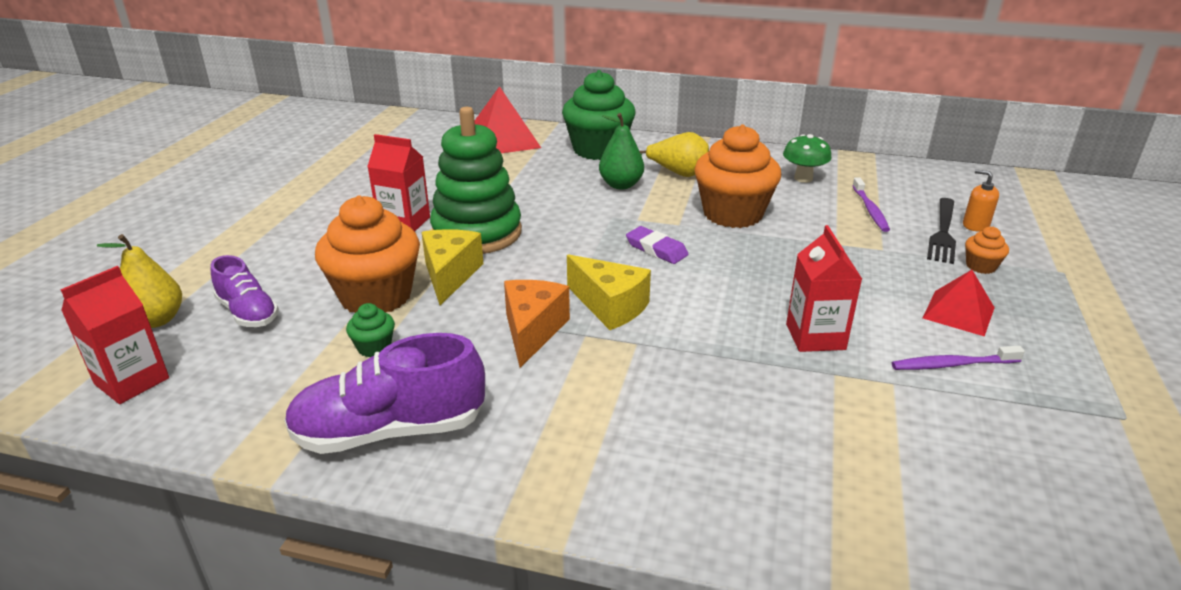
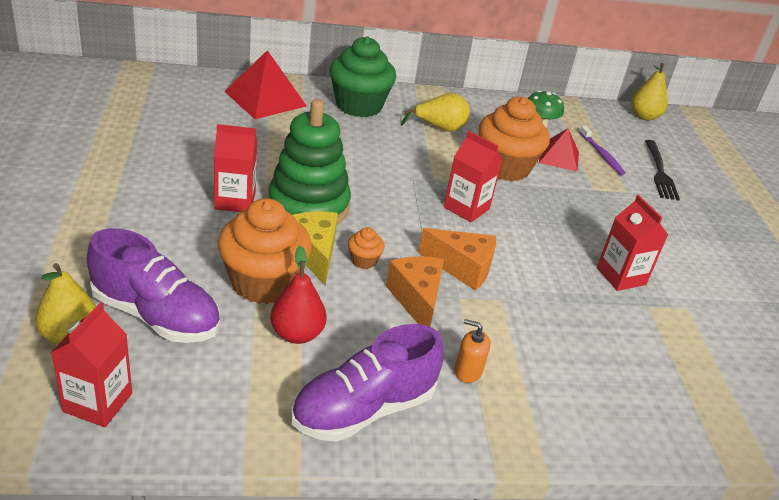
camera: 25 degrees left, 5 degrees up
purple shoe [211,255,279,327] -> purple shoe [87,228,220,343], size x1.66
green cupcake [346,303,395,357] -> red pear [270,246,327,344]
yellow cheese [567,254,651,330] -> orange cheese [418,228,496,290]
green pear [599,113,644,189] -> none
purple eraser [626,226,689,264] -> red carton [444,131,503,222]
purple toothbrush [892,346,1025,370] -> none
red pyramid [923,270,995,336] -> red pyramid moved to [539,128,579,172]
orange soap dispenser [963,169,999,231] -> orange soap dispenser moved to [455,319,490,383]
orange cupcake [965,227,1009,274] -> orange cupcake moved to [348,227,385,269]
none -> yellow pear [631,63,668,121]

